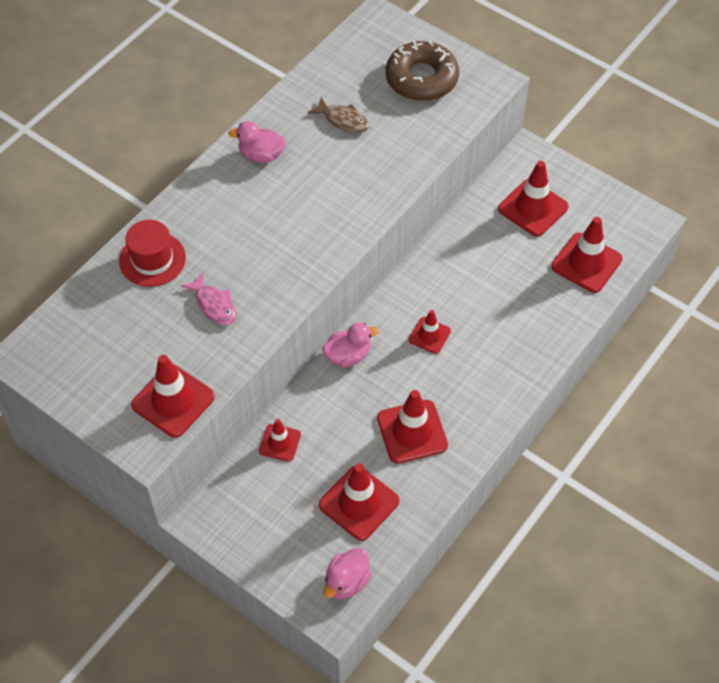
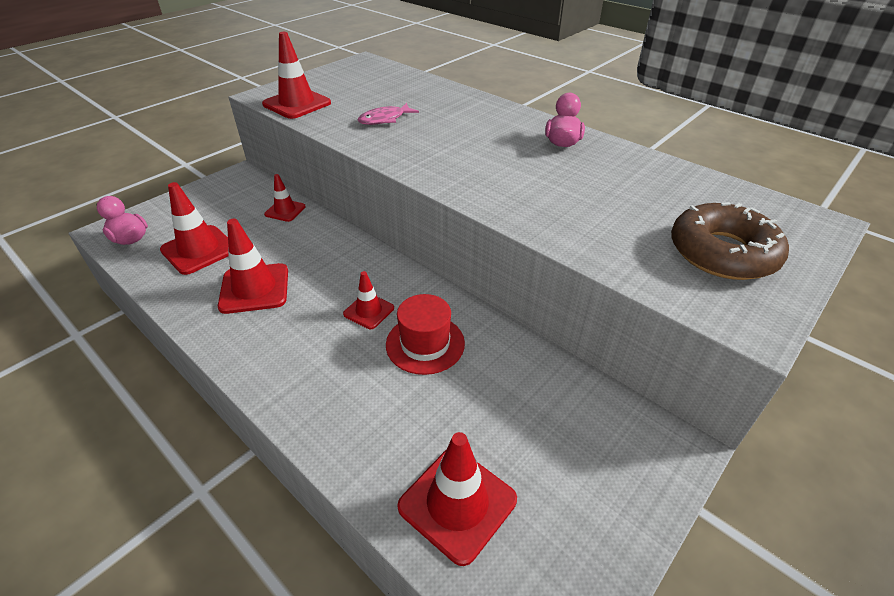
camera: 95 degrees right, 15 degrees down
red hat [119,220,186,287] -> red hat moved to [386,294,465,375]
brown fish [308,97,370,133] -> none
pink duck [322,323,379,367] -> none
red traffic cone [498,161,569,237] -> none

